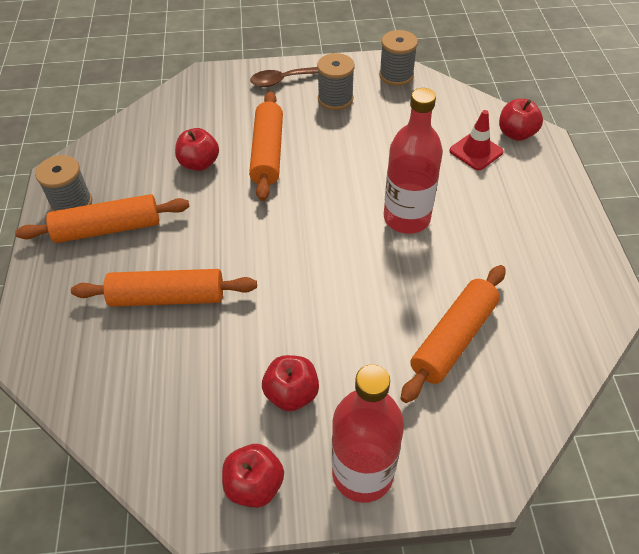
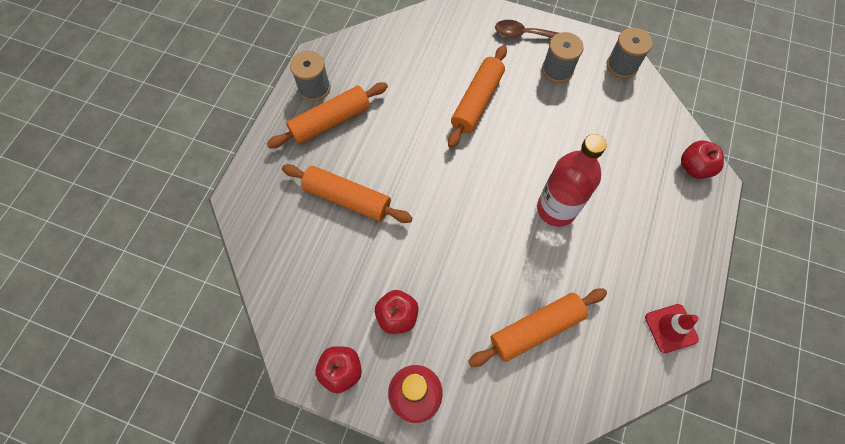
camera: 25 degrees right, 15 degrees up
orange rolling pin [15,194,190,243] -> orange rolling pin turned 45 degrees counterclockwise [267,82,388,149]
red apple [175,128,219,171] -> none
red traffic cone [449,110,504,170] -> red traffic cone moved to [645,304,699,353]

